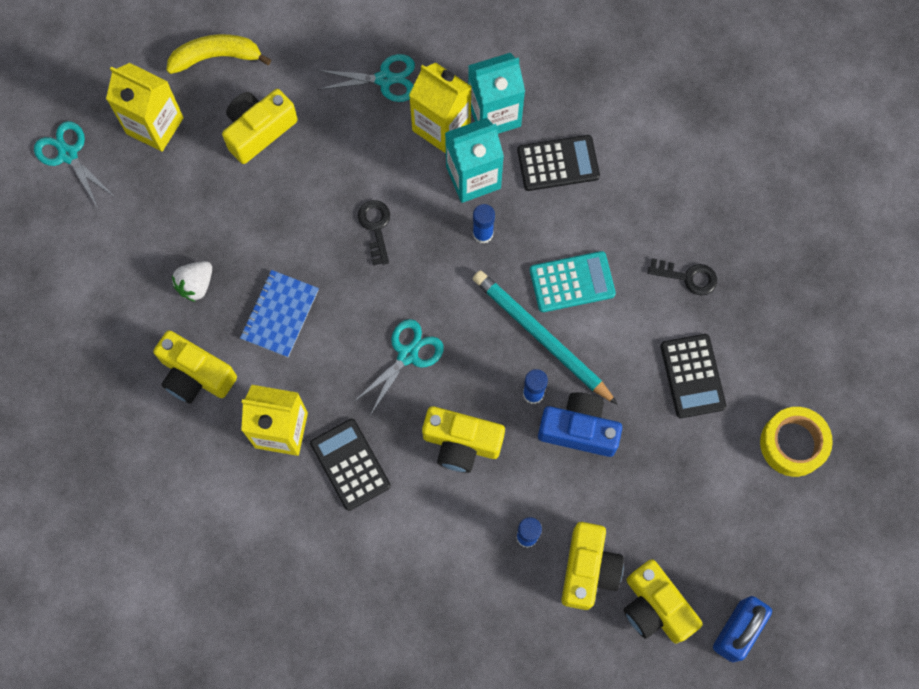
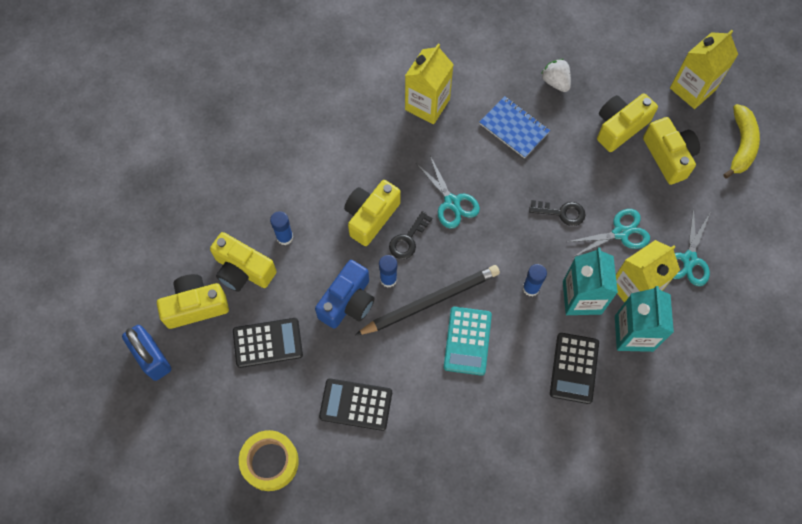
camera: 110 degrees right, 5 degrees down
turquoise scissors [34,121,116,210] -> turquoise scissors moved to [567,209,650,258]
yellow camera [153,330,237,404] -> yellow camera moved to [597,93,658,152]
black calculator [310,419,391,511] -> black calculator moved to [233,318,303,368]
turquoise pencil [473,270,618,405] -> black pencil [355,265,500,335]
black key [648,258,717,296] -> black key moved to [389,211,432,259]

